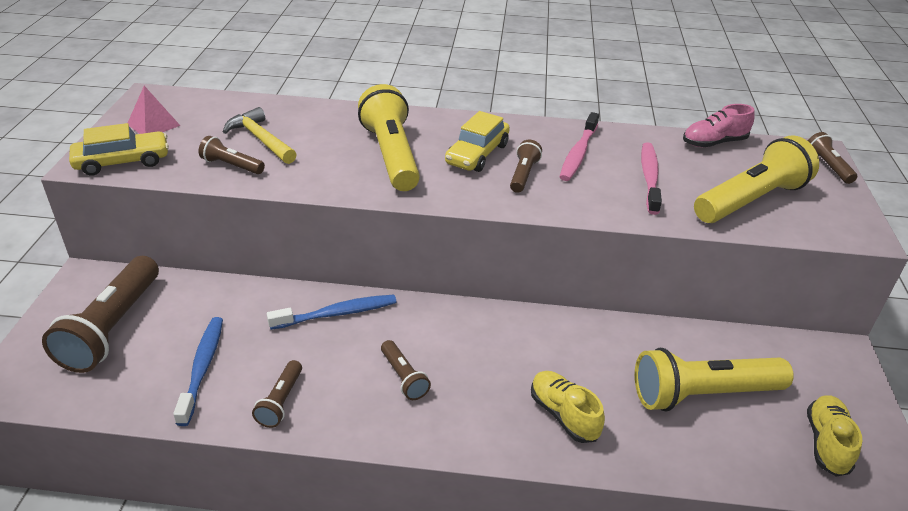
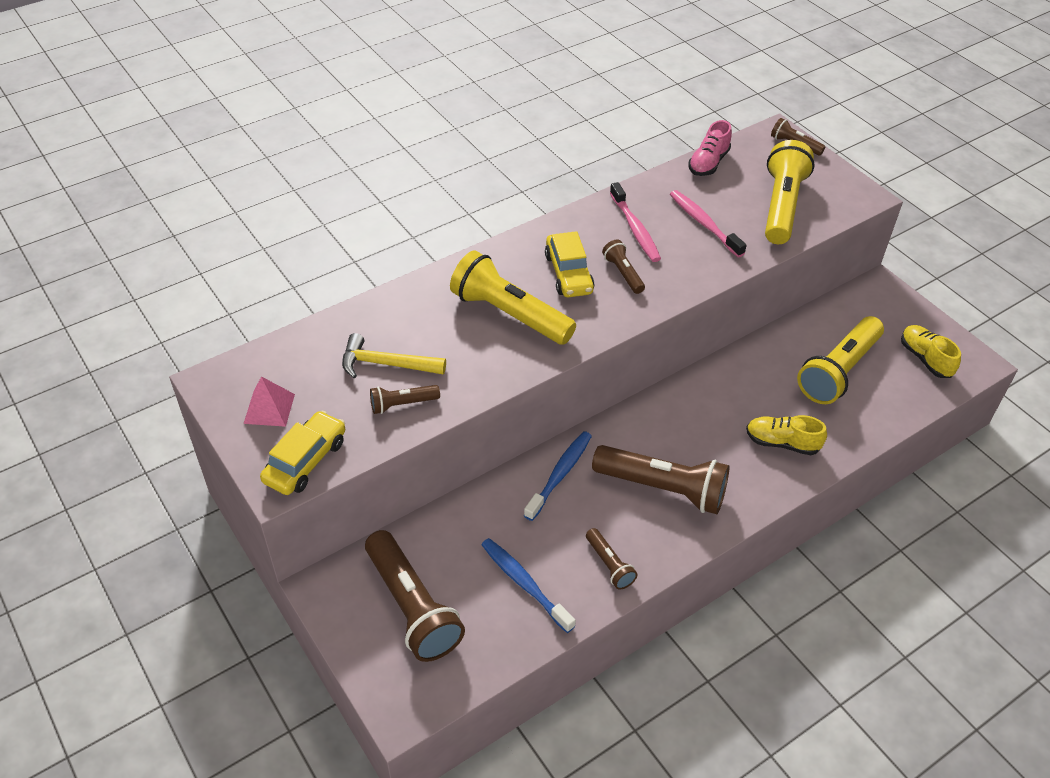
camera: 40 degrees left, 10 degrees up
brown flashlight [381,340,431,400] -> brown flashlight [592,445,729,514], size x2.05

